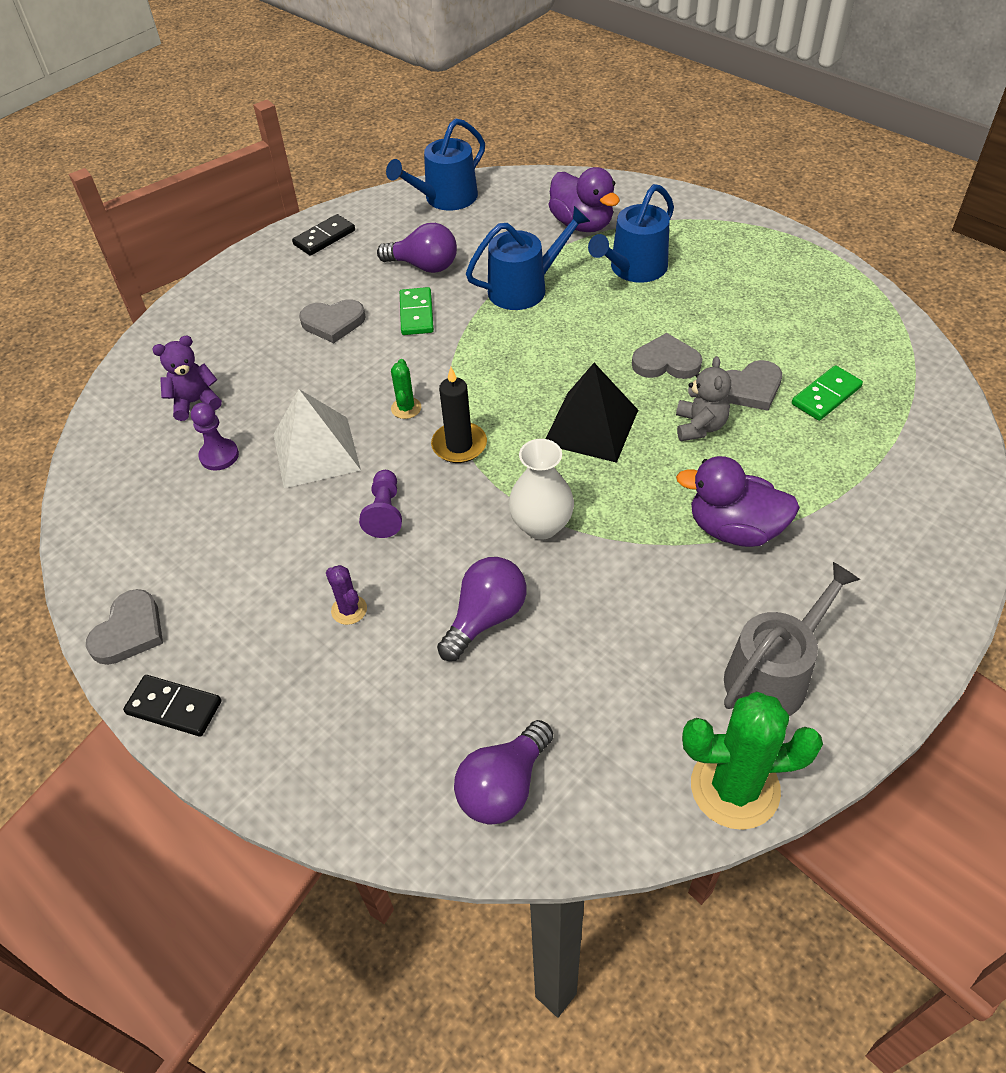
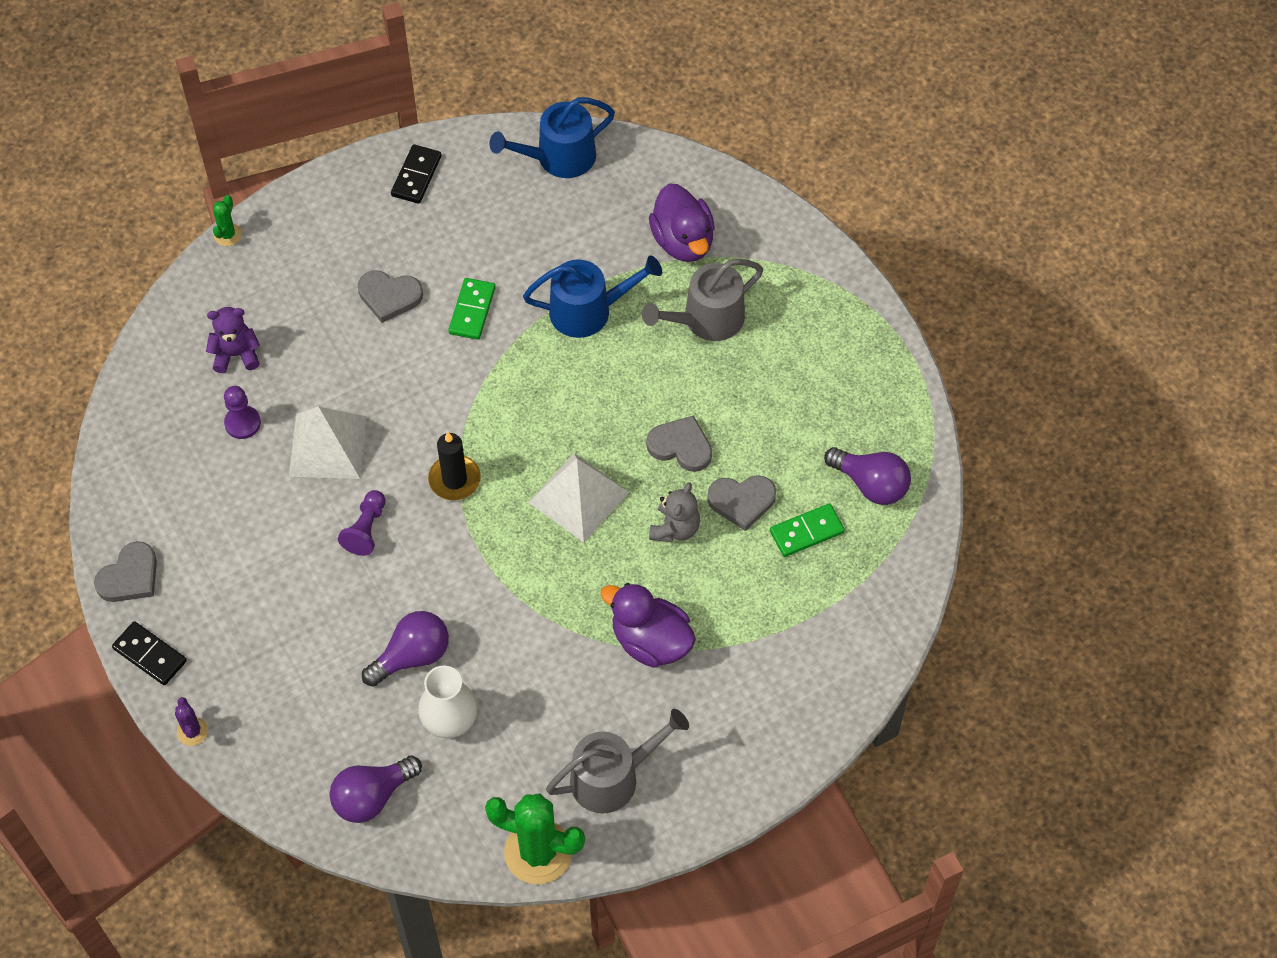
camera: 15 degrees right, 10 degrees up
black domino [292,214,355,256] -> black domino turned 45 degrees counterclockwise [391,144,442,204]
purple cactus [326,565,367,625] -> purple cactus moved to [175,697,208,746]
purple light bulb [377,223,457,273] -> purple light bulb moved to [824,447,911,505]
green cactus [391,359,421,419] -> green cactus moved to [213,195,242,246]
white vase [508,439,574,540] -> white vase moved to [418,665,478,738]
black pyramid [546,363,638,463] -> white pyramid [528,453,629,542]
blue watering can [588,184,674,283] -> grey watering can [642,259,763,341]

